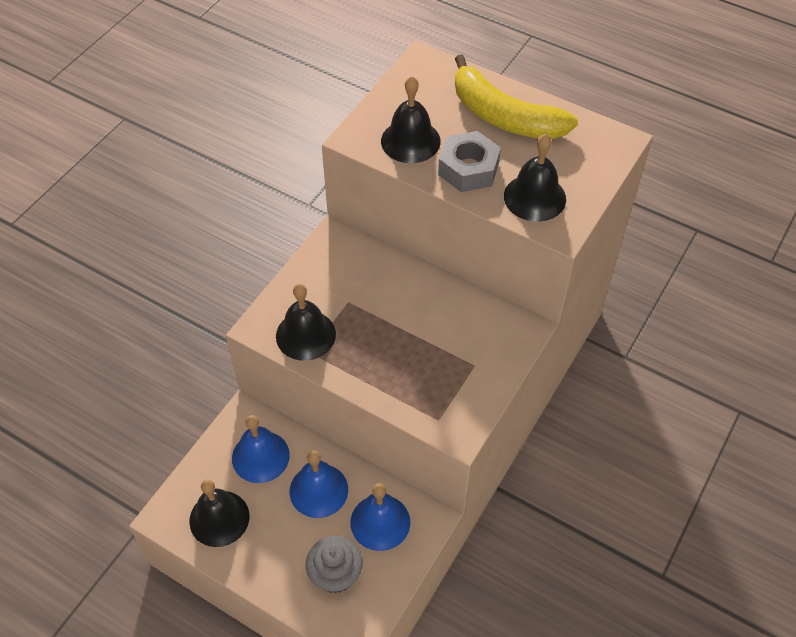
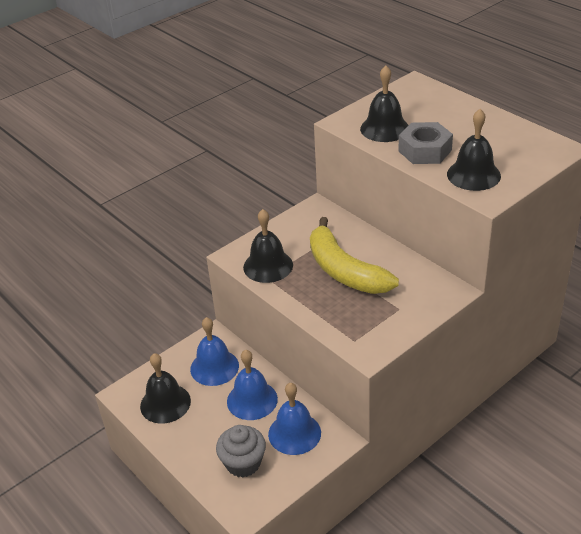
camera: 20 degrees right, 15 degrees down
yellow banana [455,55,578,139] -> yellow banana moved to [310,217,399,294]

